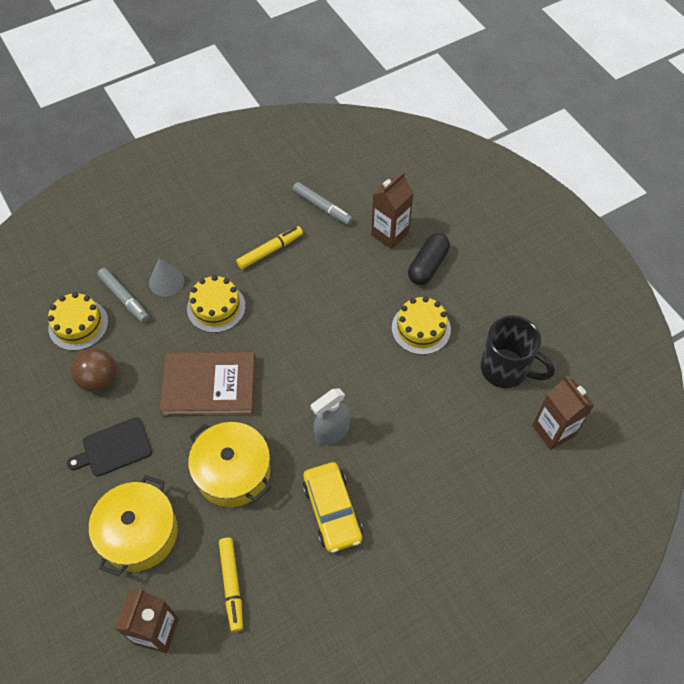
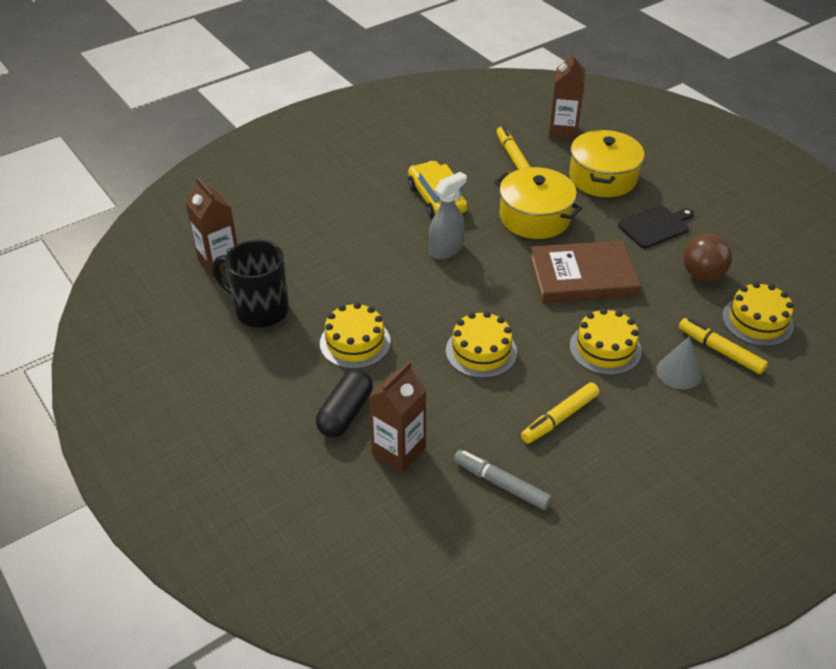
camera: 175 degrees right, 15 degrees down
grey marker [97,268,149,323] -> yellow marker [679,318,768,374]
none -> yellow cake [446,311,517,378]

